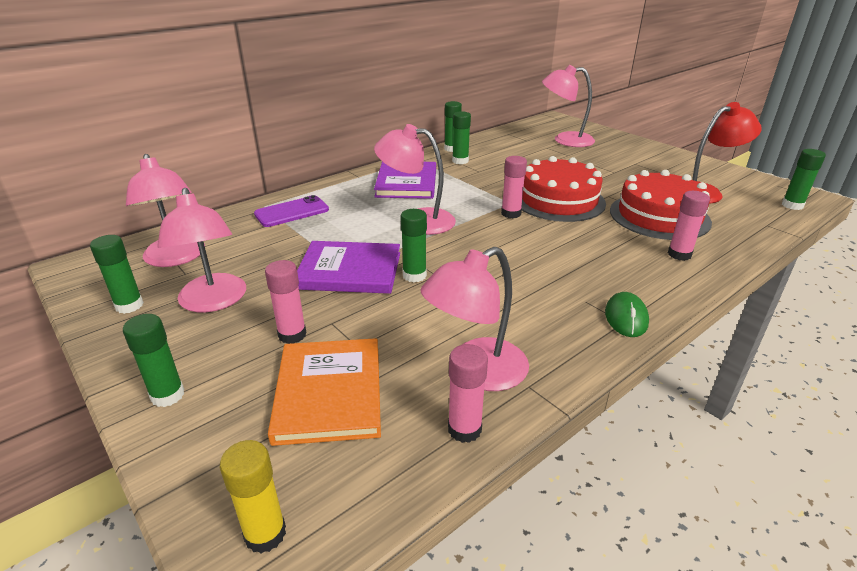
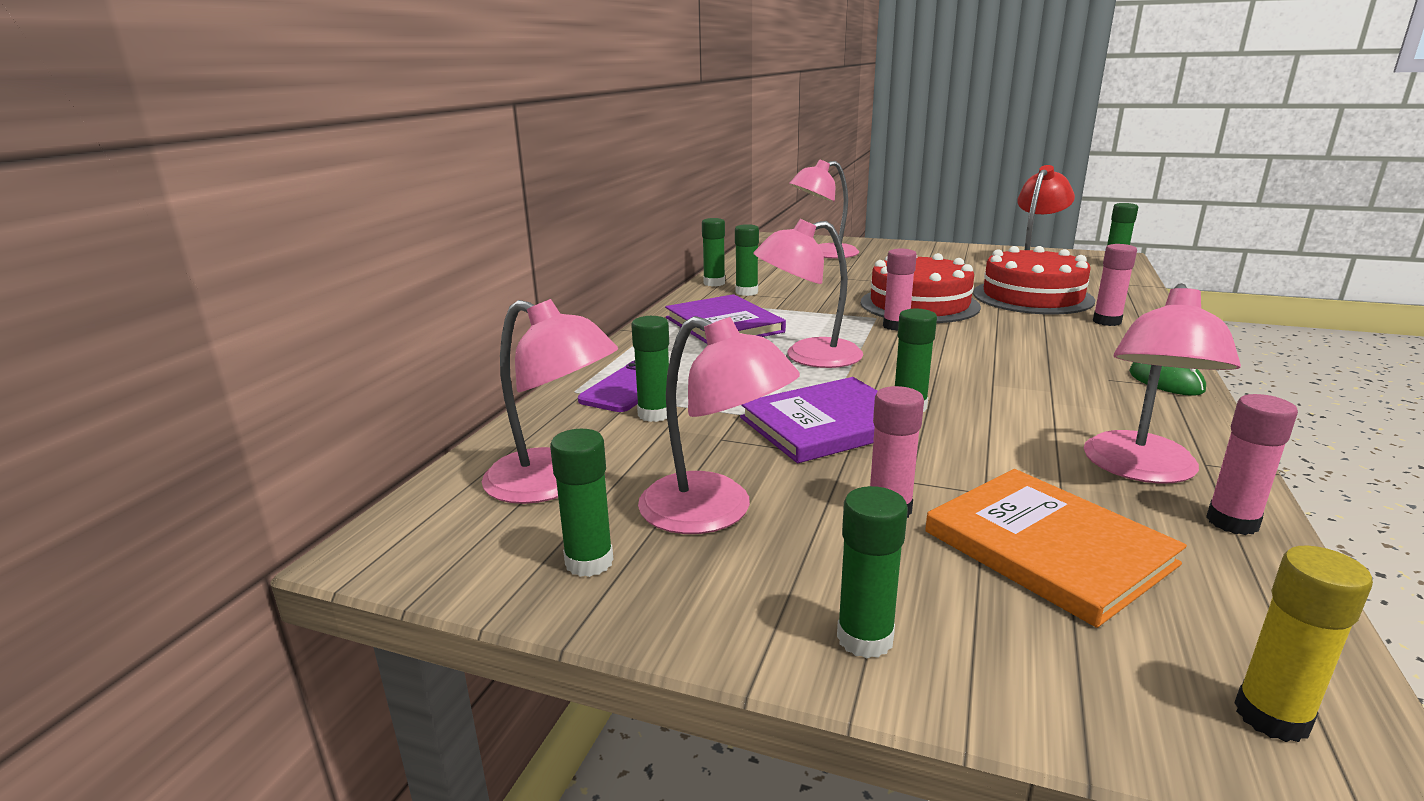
camera: 30 degrees left, 10 degrees down
none -> green glue stick [631,316,669,422]

